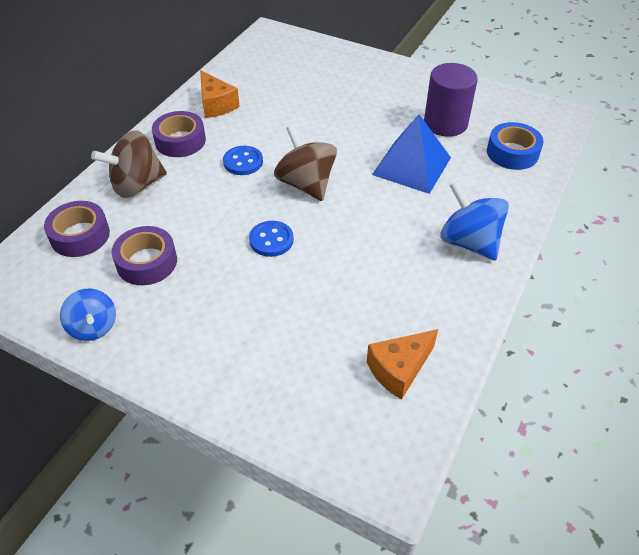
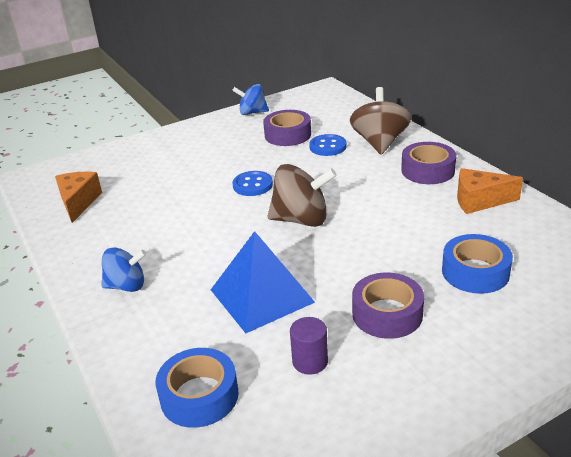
camera: 125 degrees right, 15 degrees down
purple tape [44,201,110,257] -> purple tape moved to [352,273,424,339]
blue button [223,146,263,175] -> blue button moved to [309,134,346,156]
purple cylinder [424,63,478,137] -> purple cylinder [290,317,328,375], size x0.53
blue spinning top [440,181,509,260] -> blue spinning top [101,248,146,292], size x0.65
none -> blue tape [442,234,513,294]

